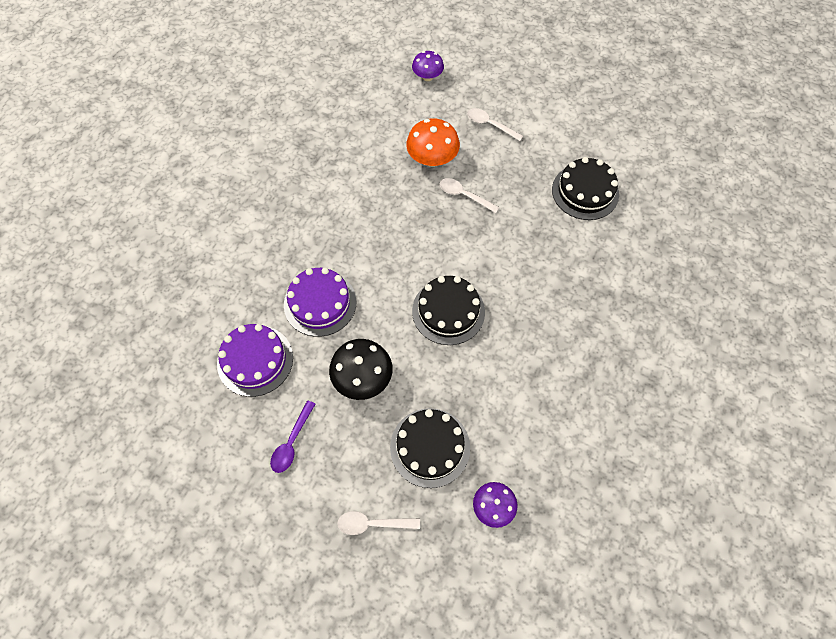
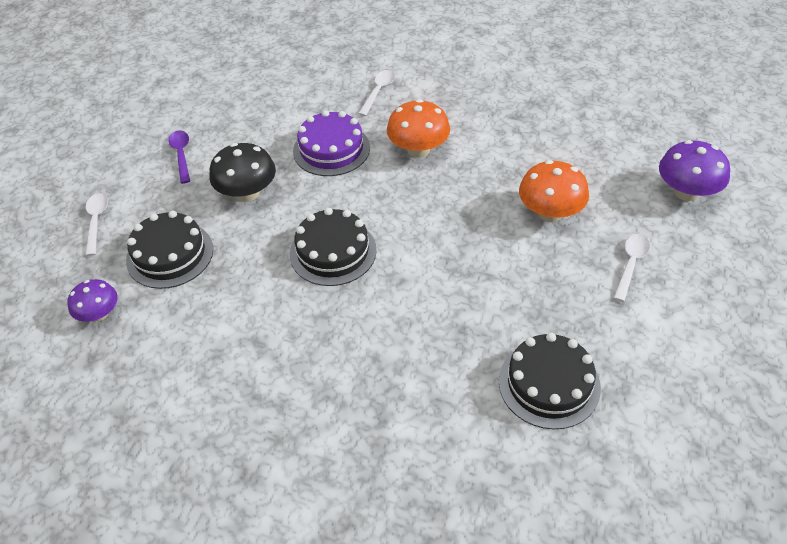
camera: 85 degrees right, 15 degrees down
purple cake [217,324,293,397] -> none
purple spoon [270,401,315,473] -> purple spoon turned 60 degrees clockwise [168,130,190,184]
purple mushroom [412,51,444,81] -> purple mushroom [659,140,730,201], size x1.54
white spoon [440,178,500,213] -> white spoon moved to [358,70,395,116]
none -> orange mushroom [387,99,450,158]

